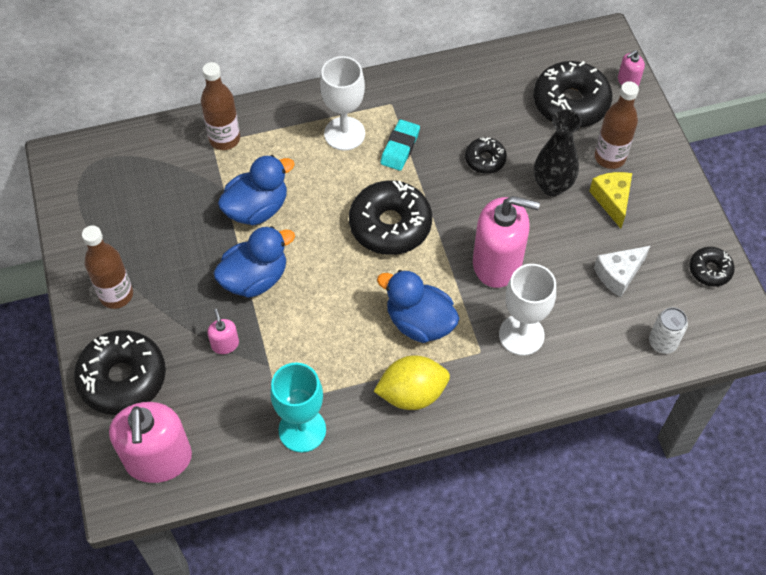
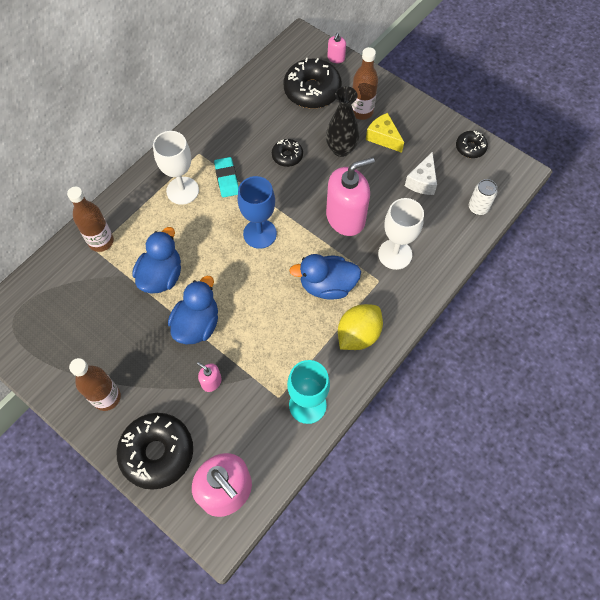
camera: 35 degrees left, 5 degrees up
black donut [349,180,432,255] -> blue goblet [238,176,277,249]

